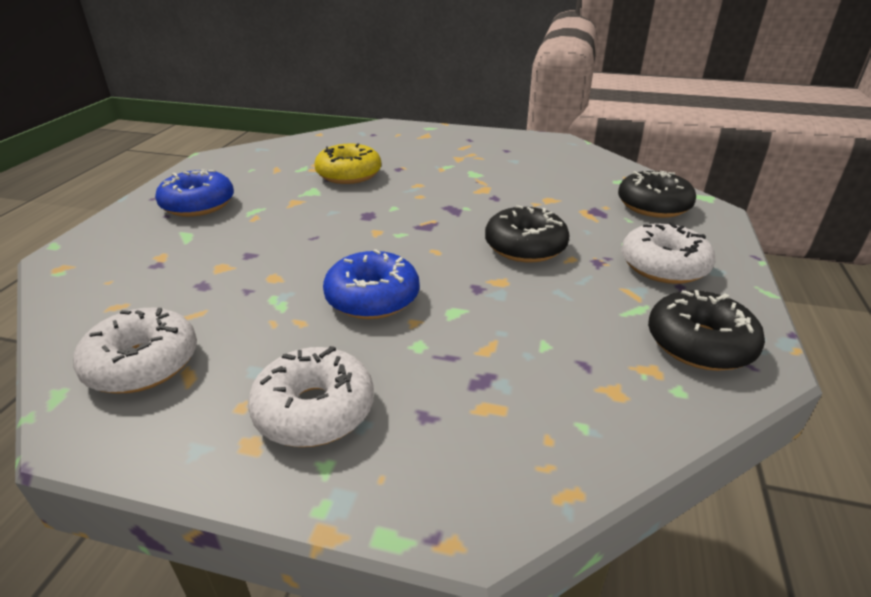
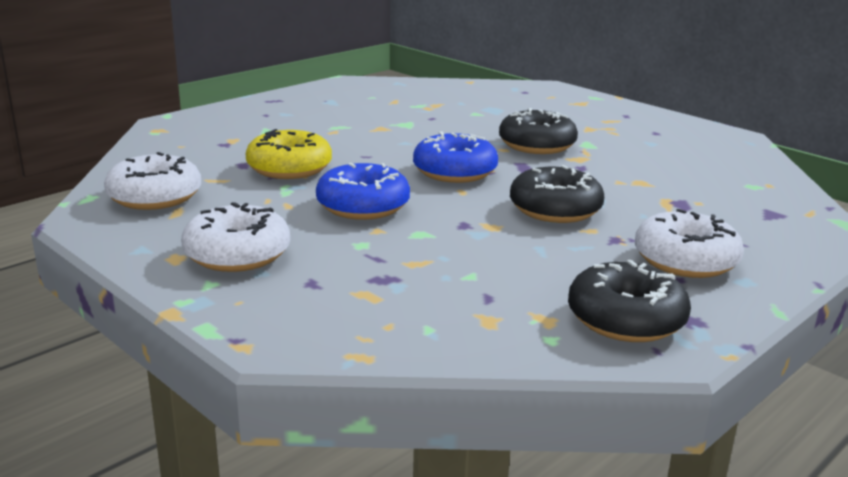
camera: 30 degrees right, 10 degrees down
blue donut [155,169,234,217] -> blue donut moved to [413,132,498,183]
yellow donut [314,143,381,184] -> yellow donut moved to [246,129,332,179]
black donut [618,171,696,218] -> black donut moved to [499,108,578,154]

